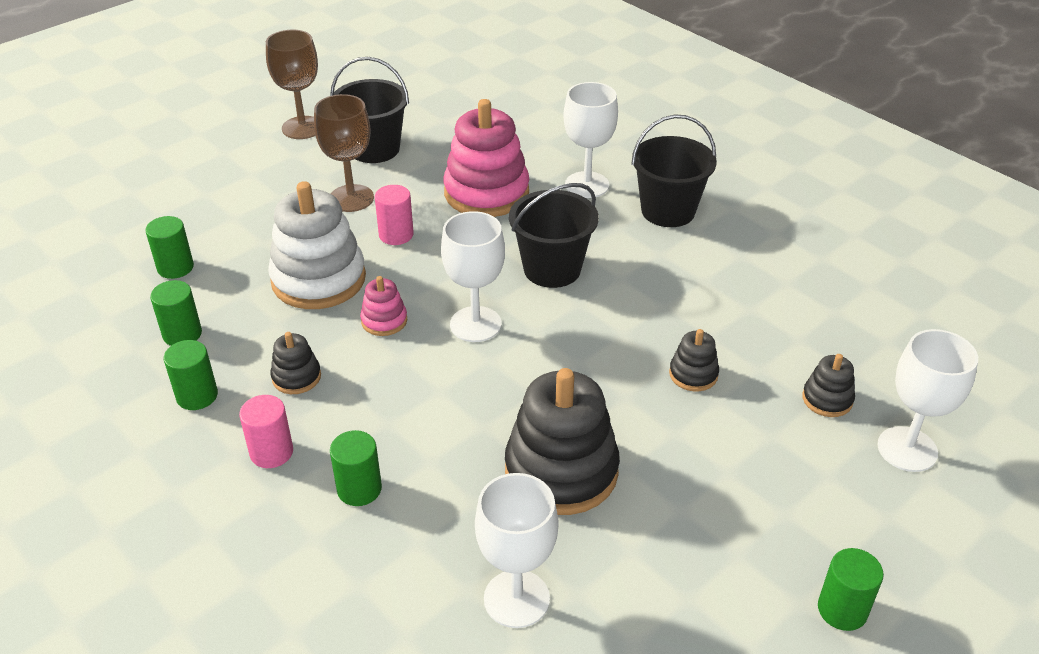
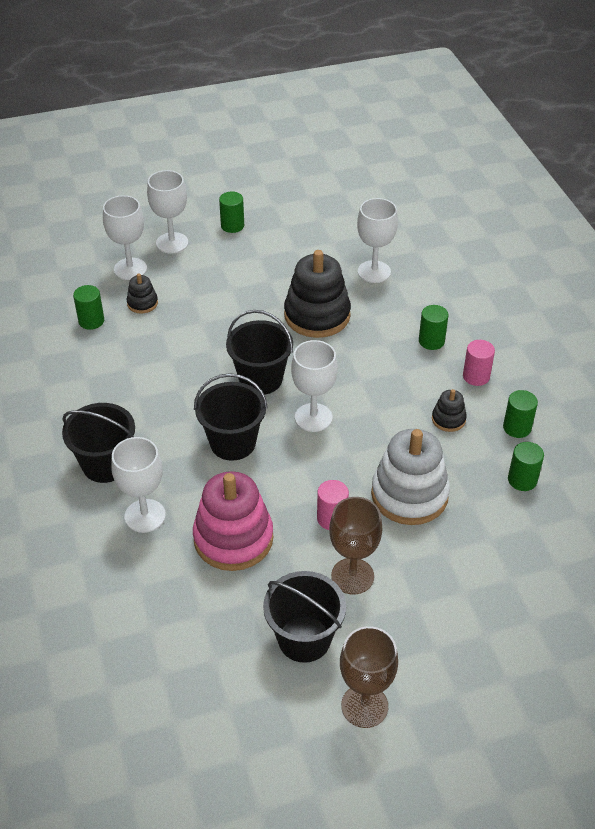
camera: 155 degrees left, 5 degrees up
green cylinder [145,216,194,279] -> green cylinder moved to [73,285,104,330]
pink stacking toy [360,276,407,336] -> none
black stacking toy [669,329,719,391] -> none
none -> white goblet [147,170,189,254]
none -> black bucket [226,310,293,395]

